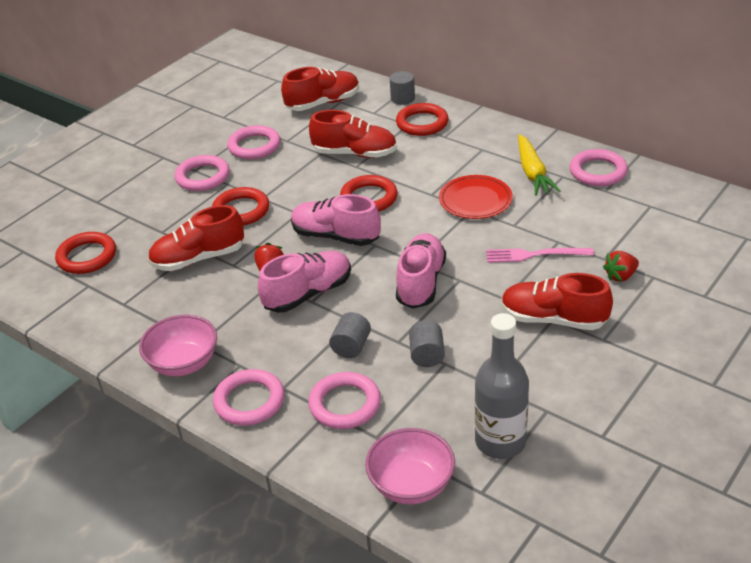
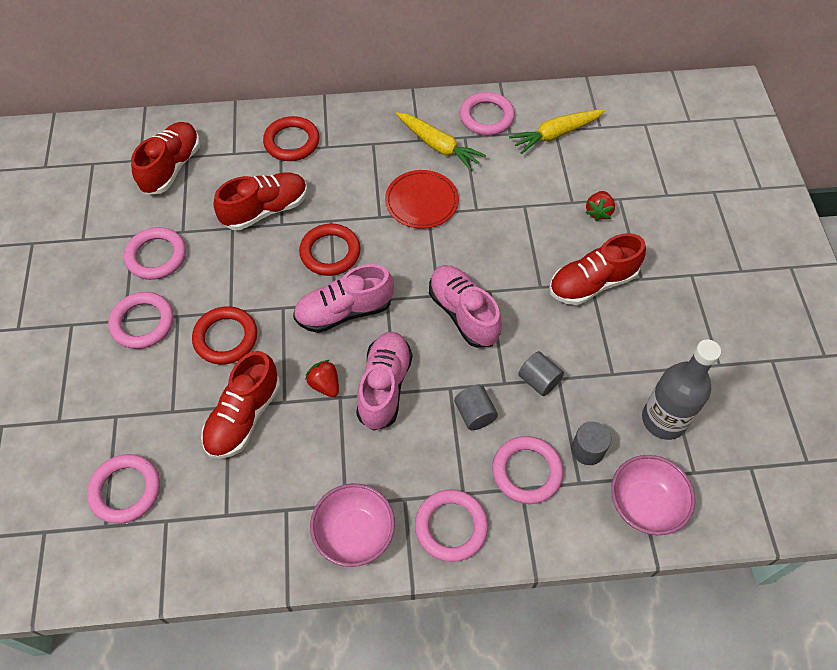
camera: 45 degrees left, 20 degrees up
red ring [55,232,116,274] -> pink ring [87,454,160,524]
grey cylinder [390,71,415,105] -> grey cylinder moved to [571,422,611,465]
pink fork [486,248,594,263] -> none
none -> yellow carrot [509,109,605,154]

